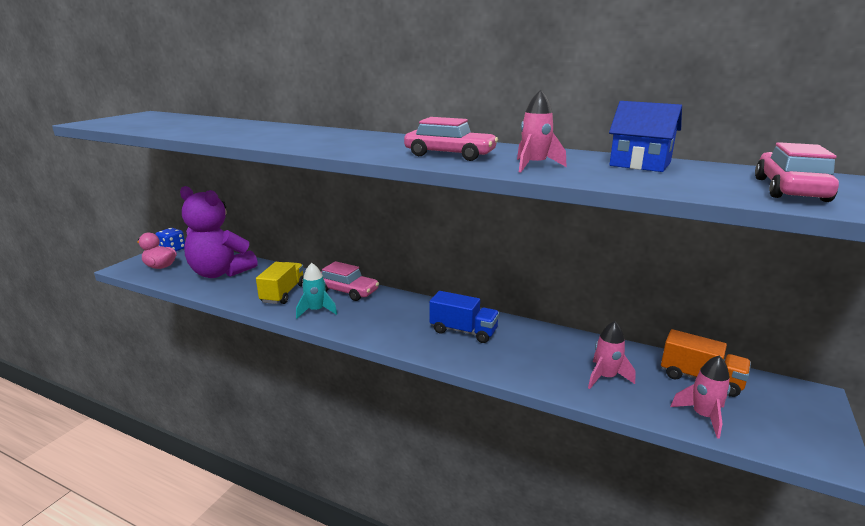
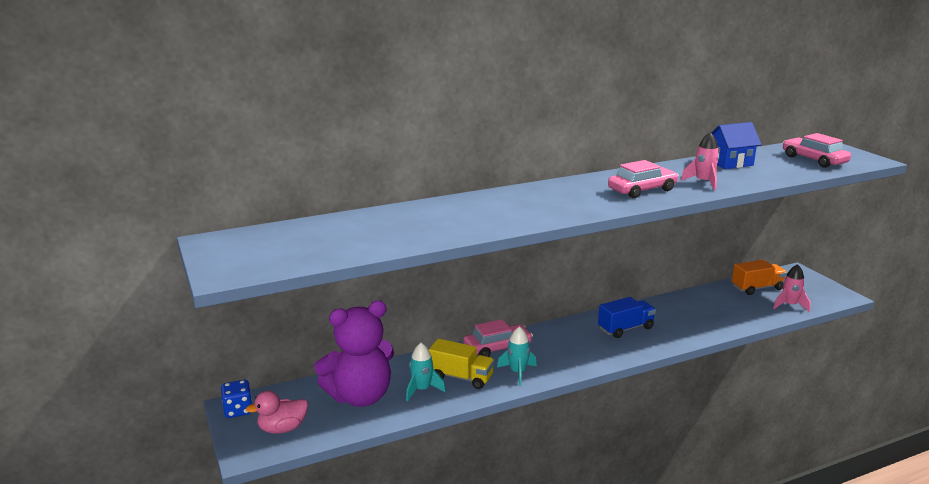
camera: 50 degrees left, 0 degrees up
yellow truck [256,262,304,304] -> yellow truck turned 150 degrees clockwise [429,339,494,389]
pink rocket [588,321,635,389] -> none
none -> turquoise rocket [406,343,446,401]

